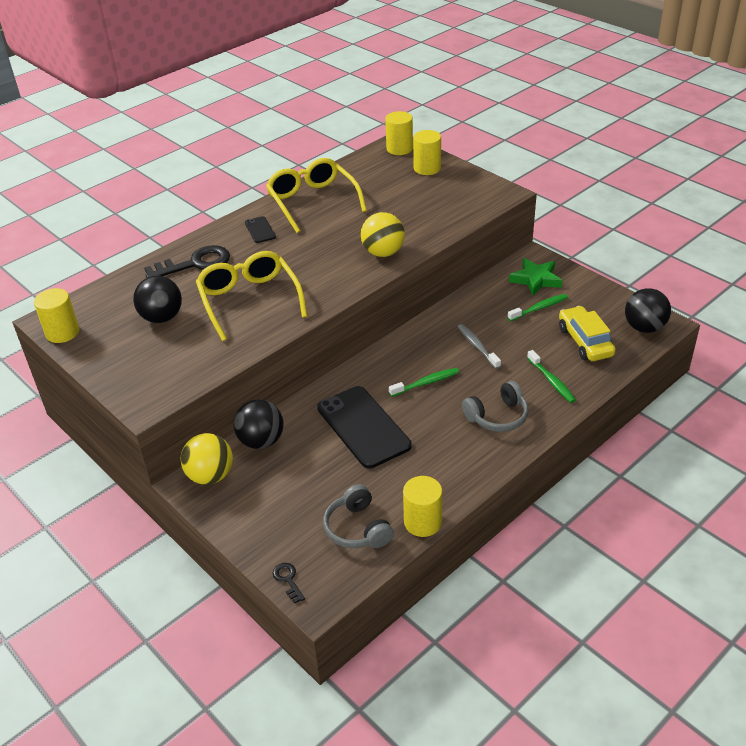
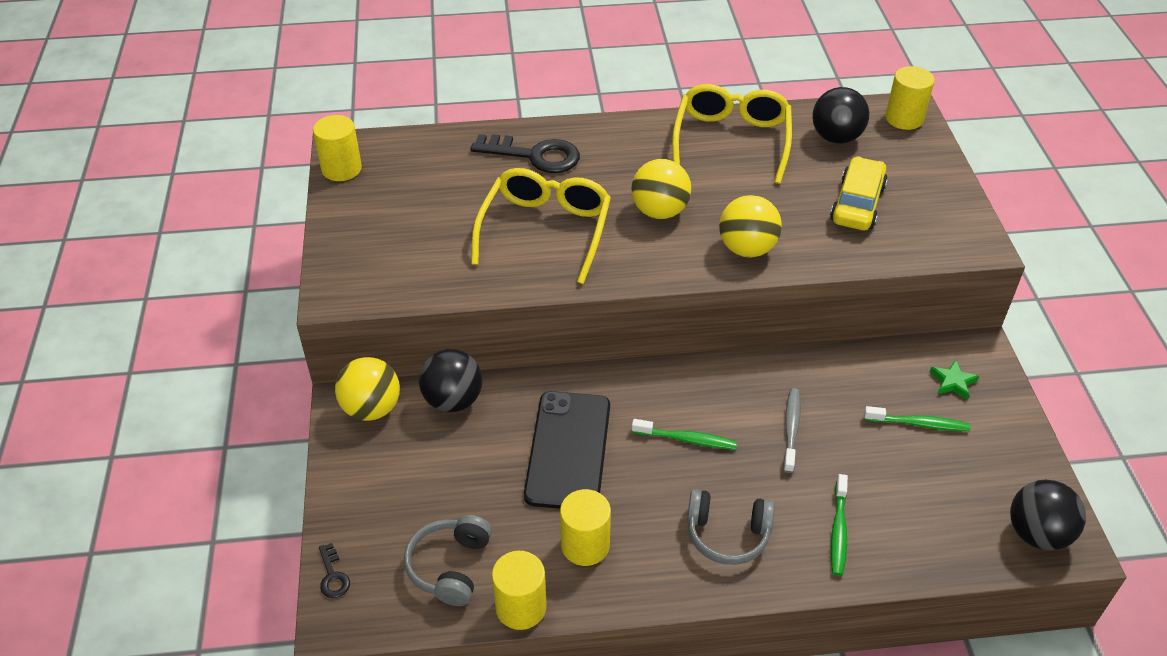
camera: 35 degrees right, 5 degrees up
black ball [133,276,182,323] -> black ball moved to [812,87,870,144]
black phone [245,216,276,243] -> none
black key [273,563,305,603] -> black key turned 150 degrees clockwise [319,543,350,598]
yellow cylinder [413,130,441,175] -> yellow cylinder moved to [560,489,611,566]
green star [509,258,563,296] -> green star [929,360,979,400], size x0.60
yellow car [559,306,616,361] -> yellow car moved to [830,156,887,230]
none -> yellow ball [631,159,691,219]

